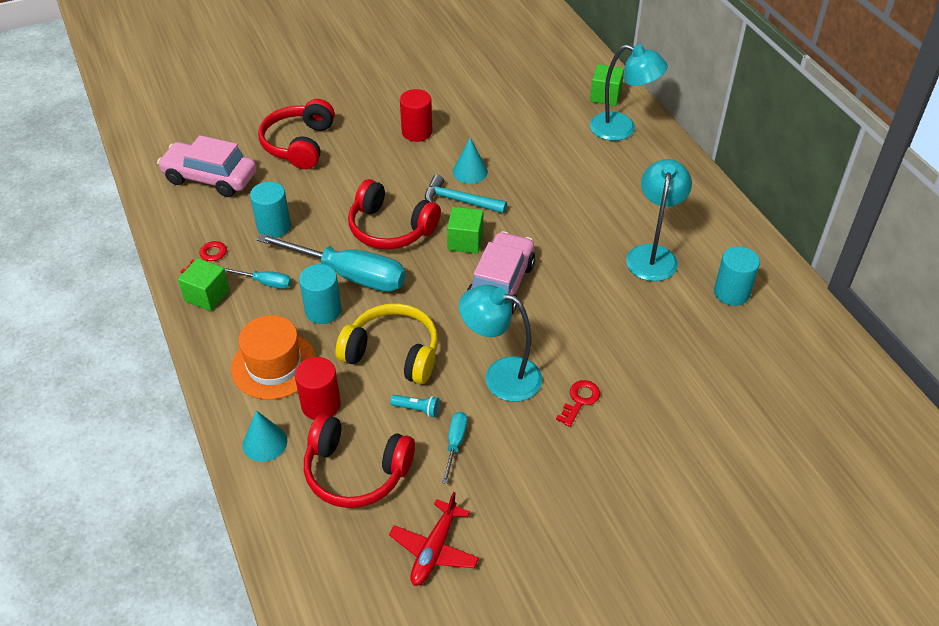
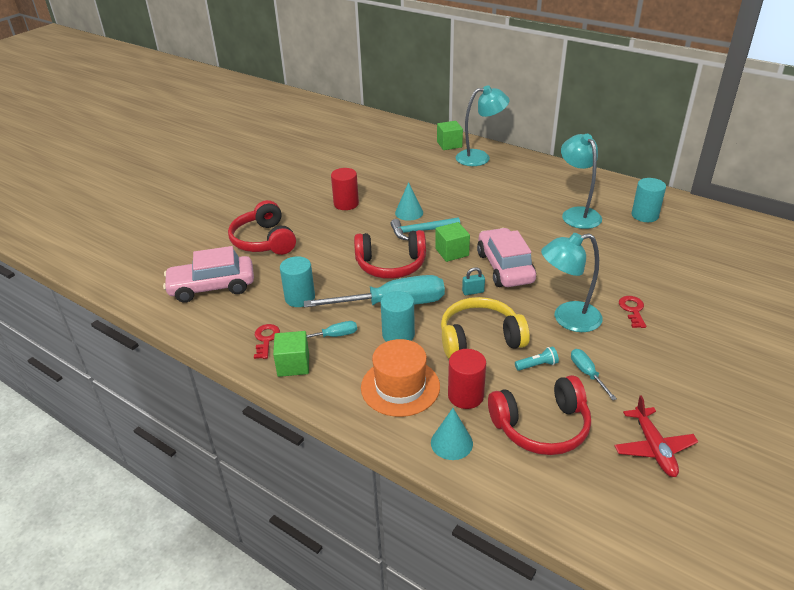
camera: 30 degrees left, 10 degrees down
none -> turquoise padlock [462,267,485,295]

